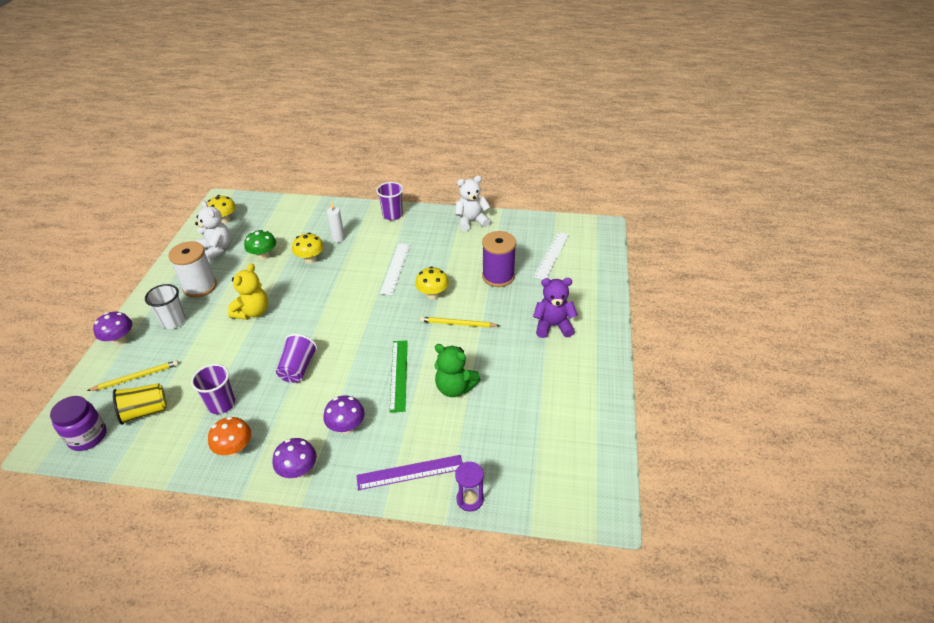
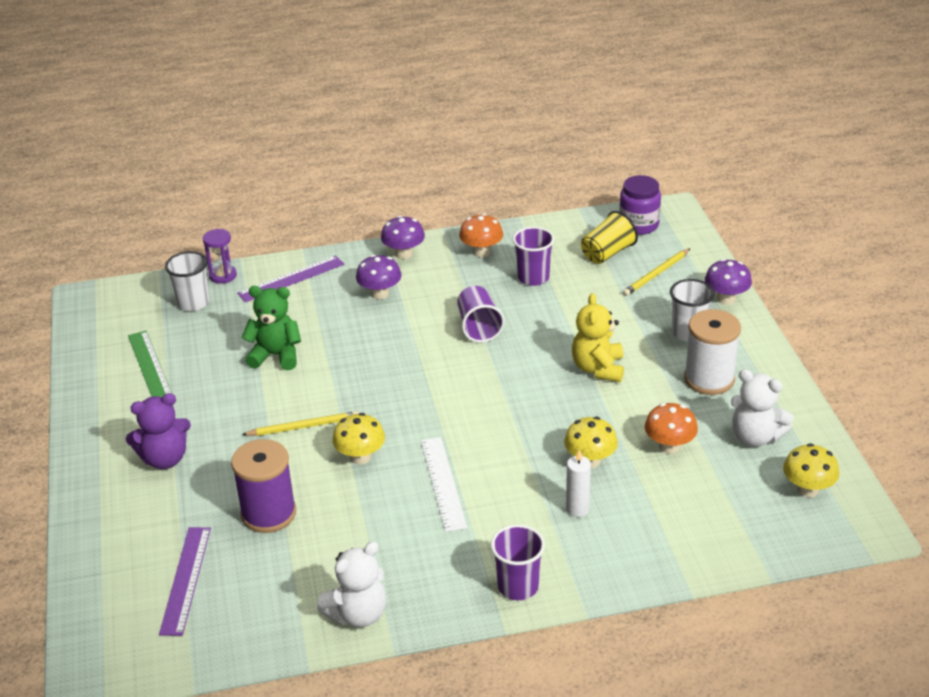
camera: 160 degrees right, 5 degrees down
green mushroom [244,230,276,260] -> orange mushroom [645,403,698,454]
green ruler [389,340,408,412] -> green ruler moved to [128,331,172,397]
white ruler [533,232,569,280] -> purple ruler [159,527,211,636]
none -> white cup [165,251,209,311]

